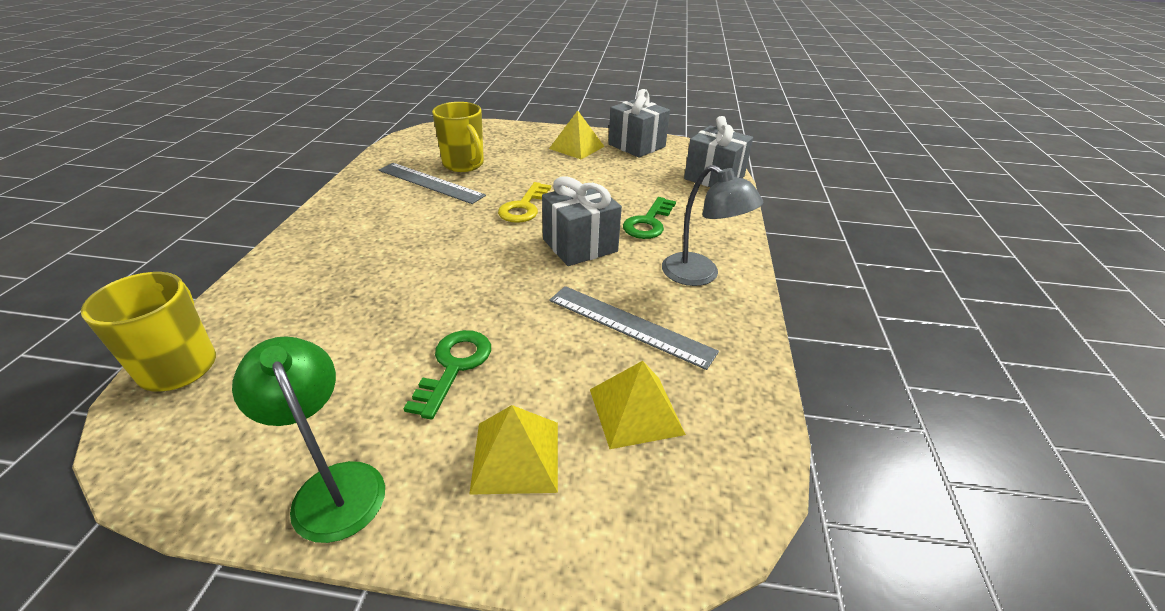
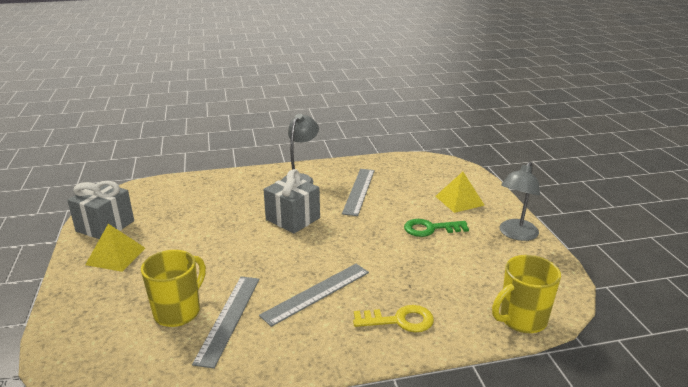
camera: 110 degrees left, 10 degrees down
green lamp [232,336,385,543] -> grey lamp [500,162,540,241]
yellow key [498,182,551,223] -> yellow key moved to [353,305,434,332]
yellow pyramid [590,361,686,449] -> none
green key [623,197,676,239] -> none
grey gift [684,116,753,187] -> none
none -> grey ruler [259,264,369,327]

